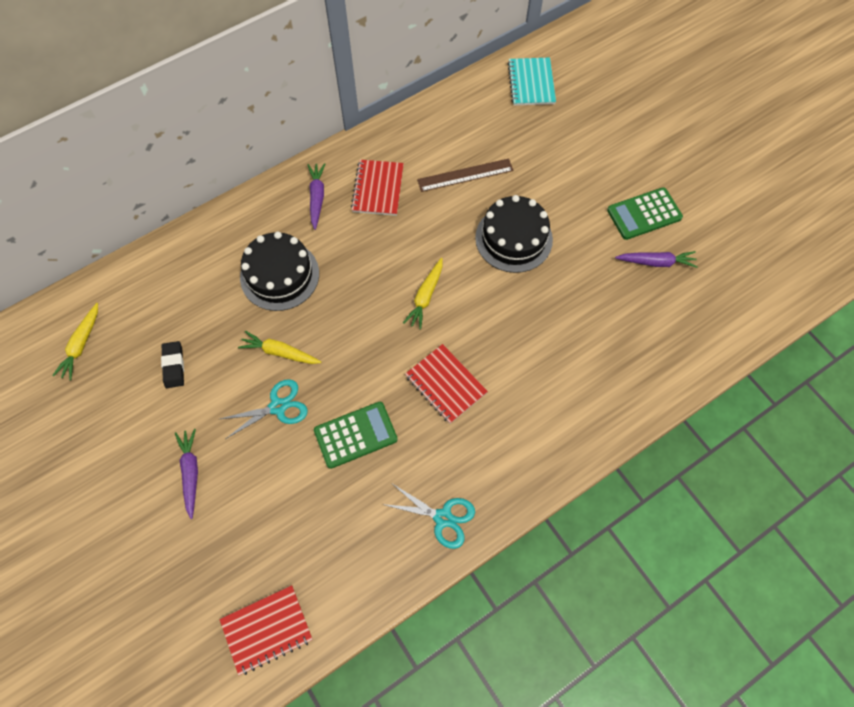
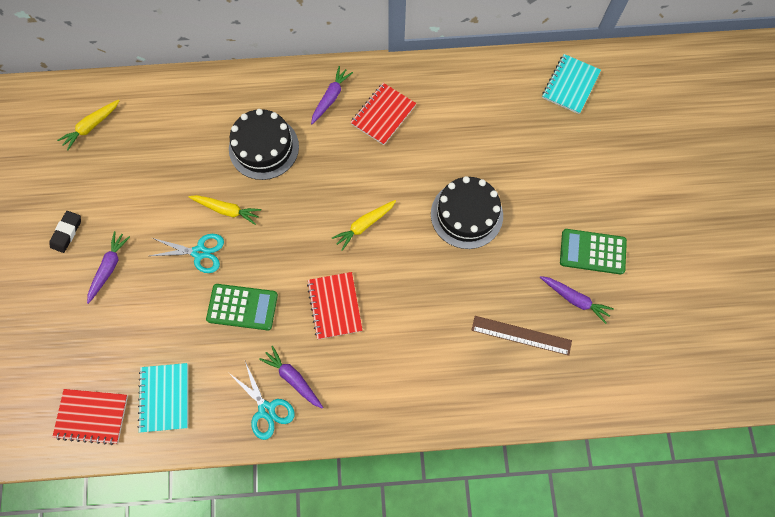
camera: 30 degrees right, 5 degrees up
black eraser [161,341,184,388] -> black eraser moved to [49,211,81,253]
yellow carrot [238,331,321,364] -> yellow carrot turned 150 degrees clockwise [189,195,261,225]
brown ruler [417,158,513,192] -> brown ruler moved to [471,316,572,355]
none -> turquoise notebook [138,363,188,433]
none -> purple carrot [259,346,323,408]

